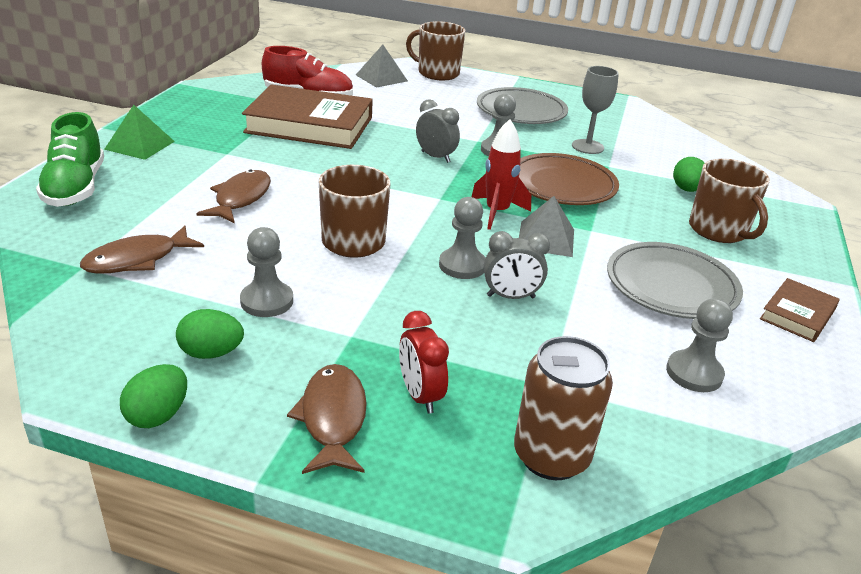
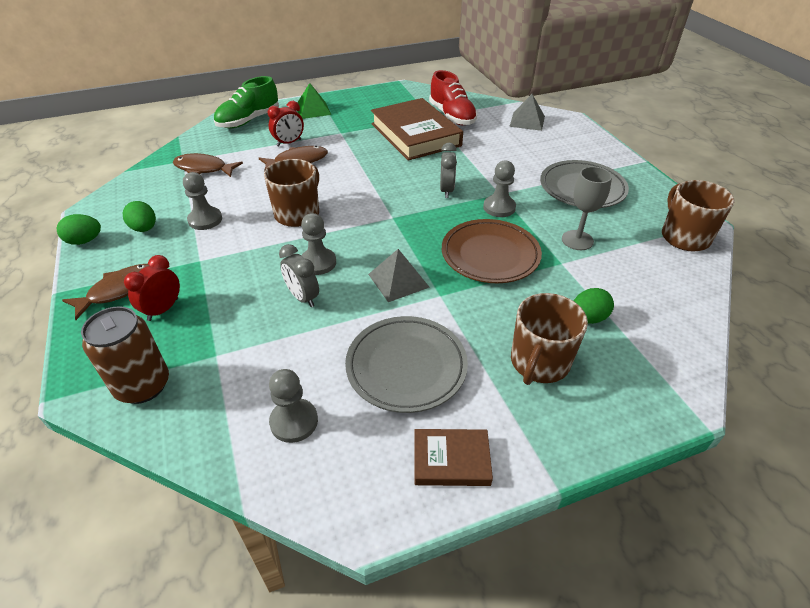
camera: 55 degrees right, 10 degrees up
brown mug [406,21,465,81] -> brown mug moved to [662,180,735,252]
red rocket [472,119,531,230] -> none
none -> red clock [268,101,304,147]

